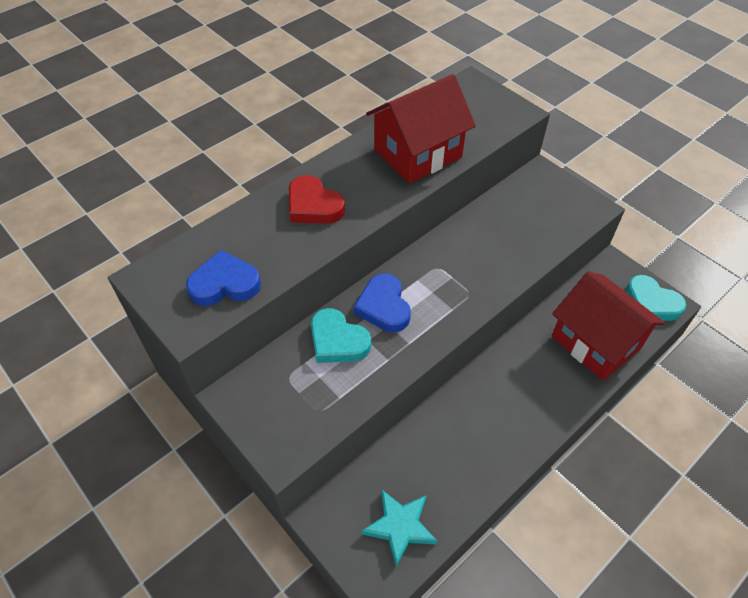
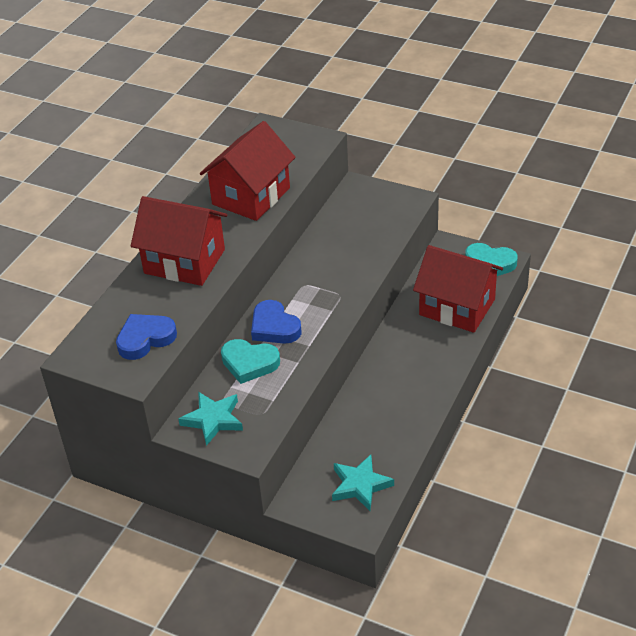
camera: 20 degrees left, 10 degrees down
red heart [289,175,345,224] -> red house [131,196,227,286]
none -> turquoise star [179,392,243,446]

